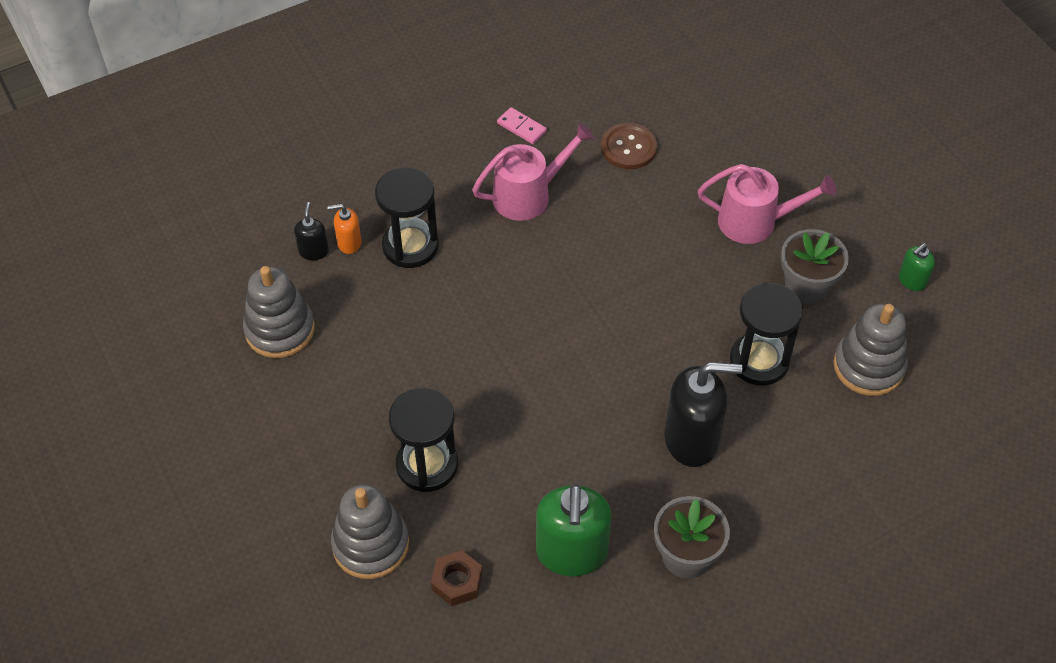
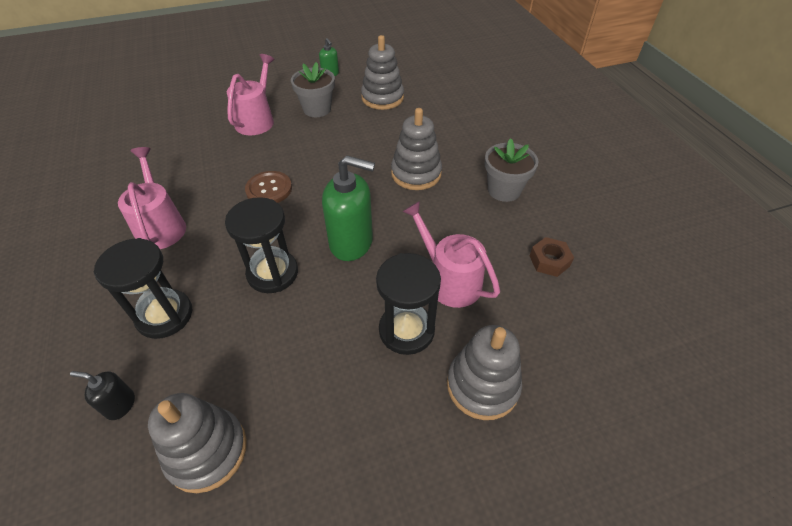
camera: 80 degrees left, 5 degrees down
orange soap dispenser [327,204,362,254] -> none
brown nut [431,550,482,606] -> brown nut moved to [530,237,574,277]
pink domino [497,107,547,144] -> none
green soap dispenser [536,484,612,576] -> green soap dispenser moved to [322,156,375,261]
brown button [601,123,657,169] -> brown button moved to [245,171,292,203]
black soap dispenser [665,362,742,467] -> grey stacking toy [391,108,442,190]
black hourglass [730,282,803,385] -> black hourglass moved to [225,197,298,293]
none -> pink watering can [402,201,500,308]

